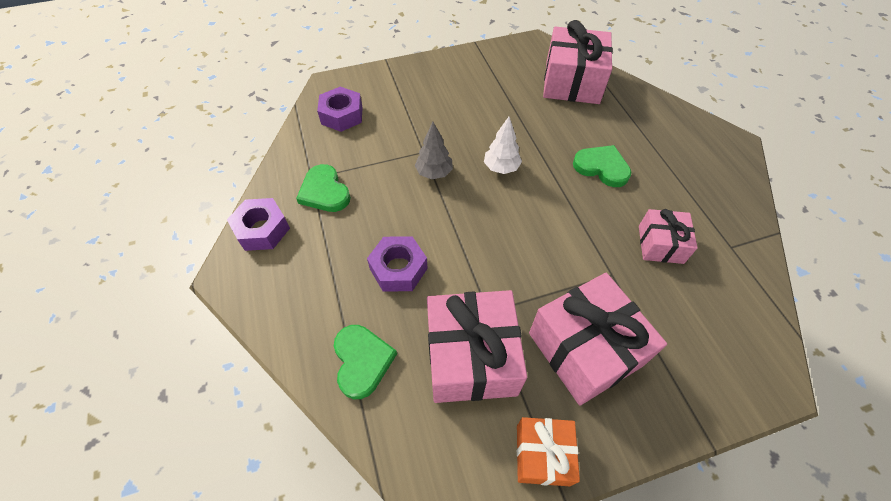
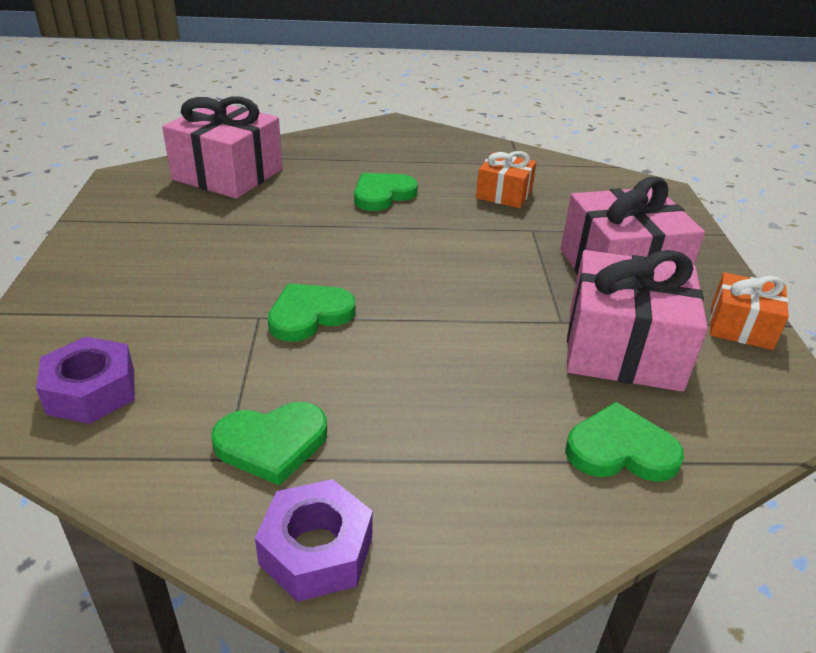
camera: 75 degrees left, 20 degrees down
purple nut [367,236,428,292] -> none
grey tree [415,122,453,180] -> green heart [268,284,355,342]
white tree [484,117,522,174] -> none
pink gift [639,209,698,264] -> orange gift [476,151,536,208]

